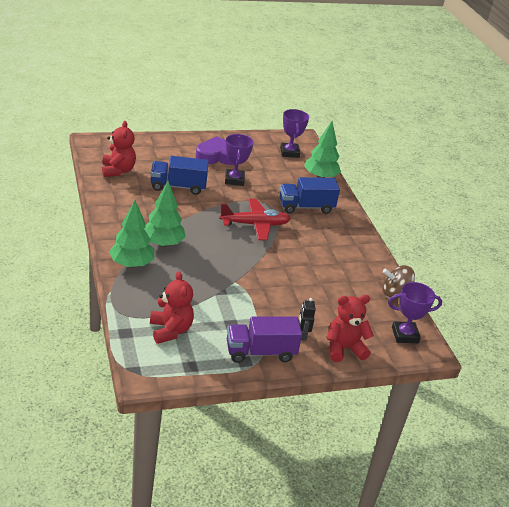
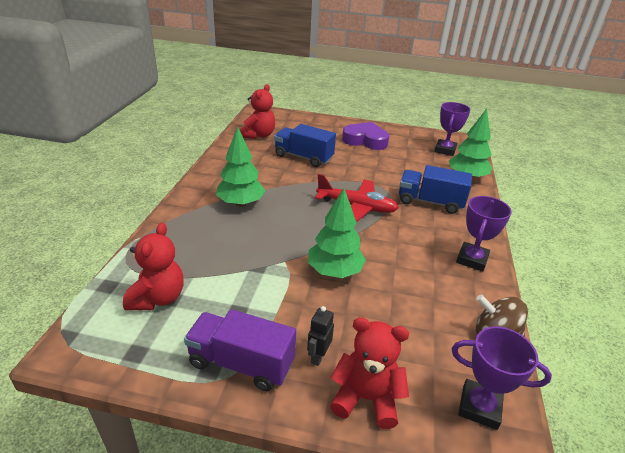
camera: 30 degrees right, 0 degrees up
green tree [109,200,154,268] -> green tree moved to [308,188,366,278]
purple trophy [225,134,254,186] -> purple trophy moved to [456,196,512,272]

